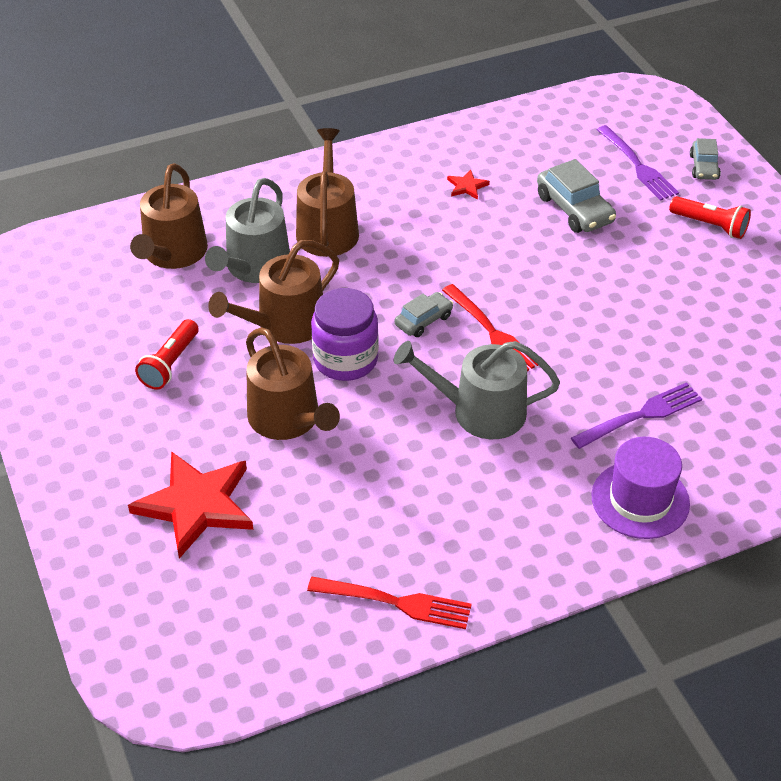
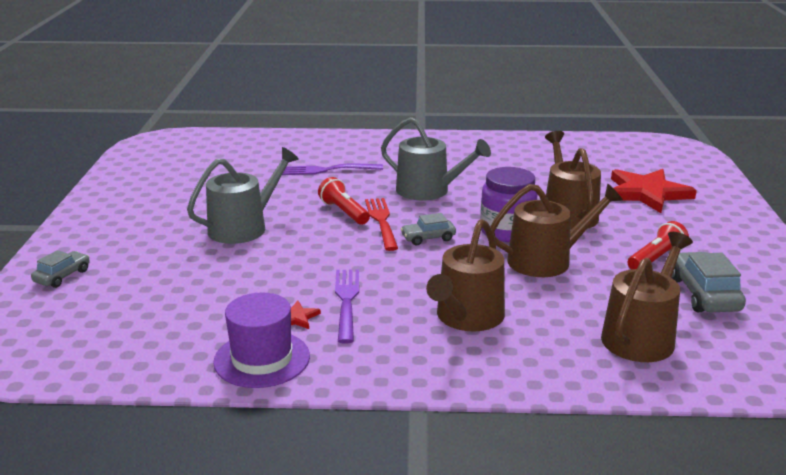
camera: 155 degrees left, 20 degrees down
grey watering can [205,178,290,283] -> grey watering can moved to [187,147,299,244]
red fork [307,577,472,629] -> none
grey car [537,159,616,233] -> grey car moved to [671,252,746,313]
purple hat [591,437,690,539] -> purple hat moved to [213,292,310,388]
purple fork [596,125,679,201] -> purple fork moved to [335,269,359,343]
red flashlight [669,196,751,239] -> red flashlight moved to [318,177,370,225]

